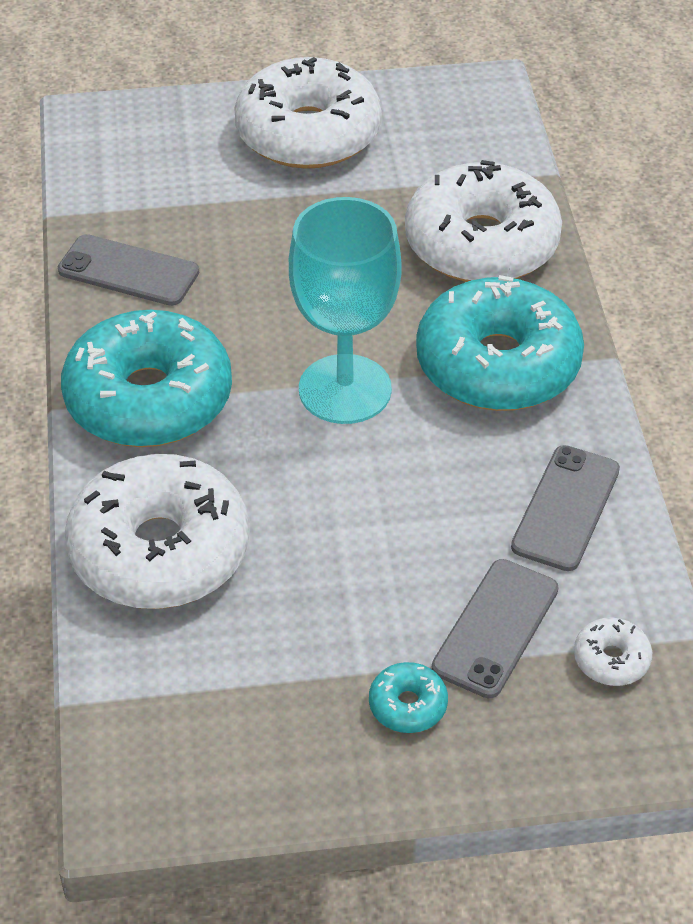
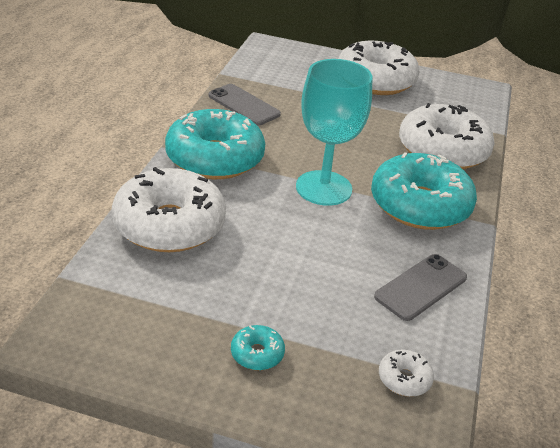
camera: 20 degrees right, 10 degrees down
grey phone [432,559,558,698] -> none

